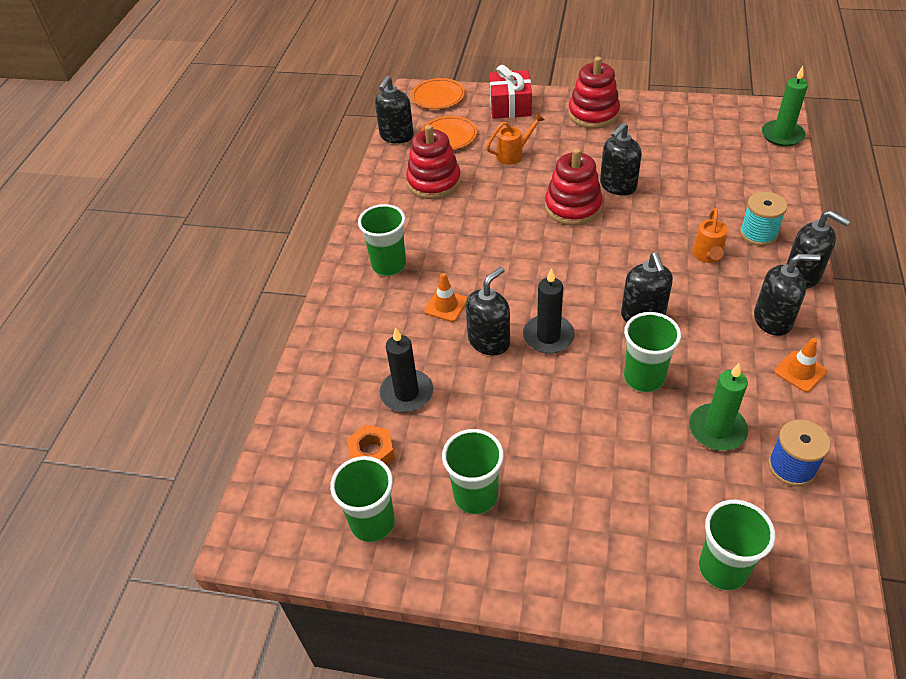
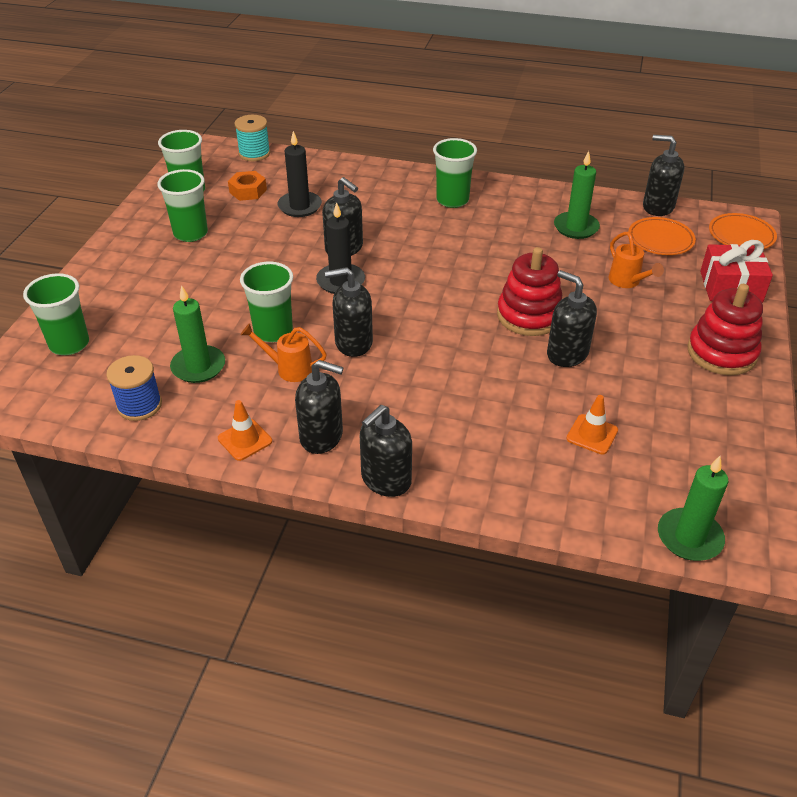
camera: 90 degrees right, 5 degrees down
red stacking toy [406,125,461,199] -> green candle [554,151,600,239]
orange traffic cone [424,273,467,322] -> orange traffic cone moved to [566,395,618,454]
orange watering can [692,208,728,263] -> orange watering can moved to [241,323,327,382]
turquoise spool [740,192,787,246] -> turquoise spool moved to [235,115,270,161]
black soap dispenser [754,254,821,336] -> black soap dispenser turned 75 degrees counterclockwise [295,360,343,454]

